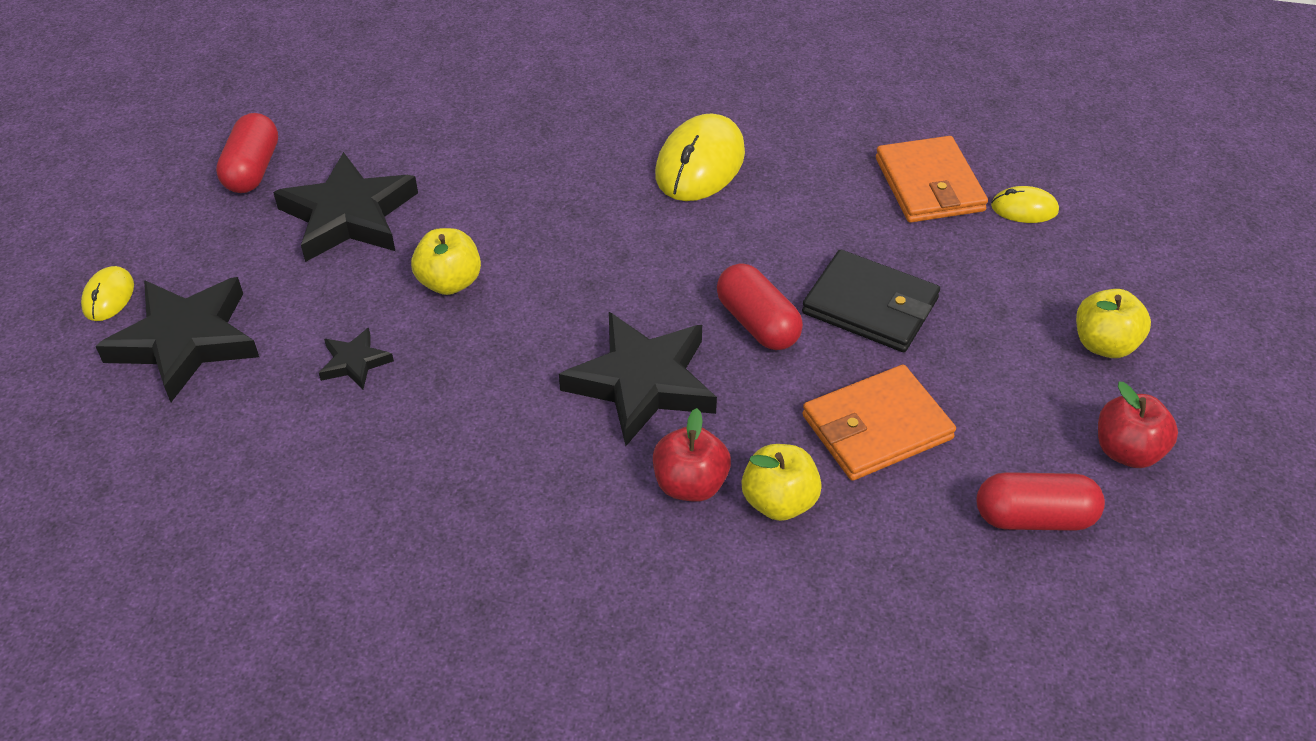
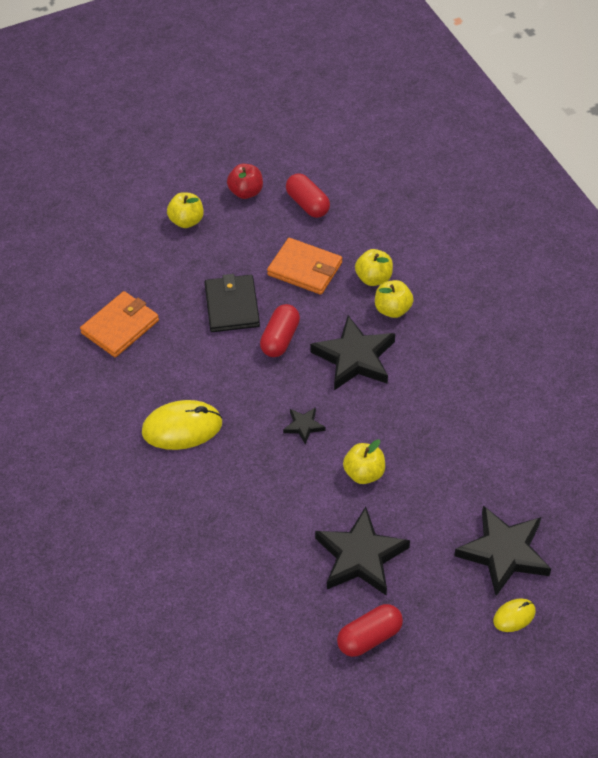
camera: 125 degrees left, 5 degrees up
black star [319,328,394,389] -> black star moved to [283,407,326,444]
red apple [653,408,731,502] -> yellow apple [375,280,414,318]
yellow mouse [991,186,1059,223] -> none

